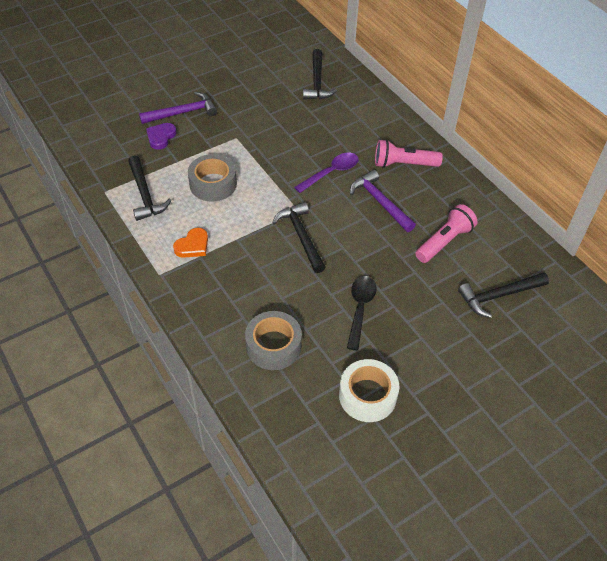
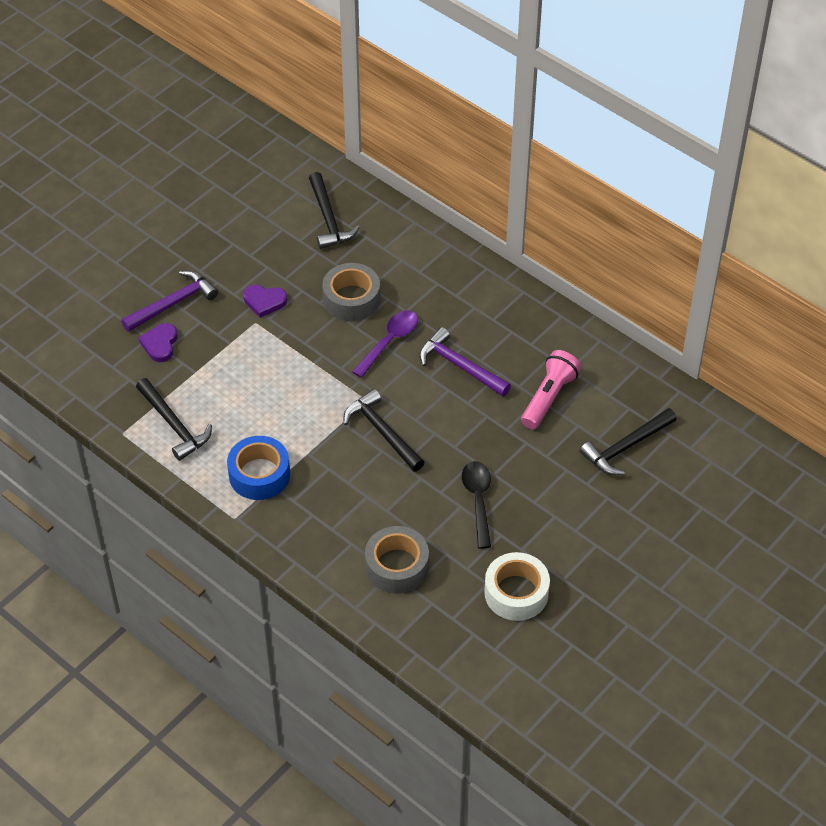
camera: 15 degrees left, 0 degrees up
orange heart [173,228,208,258] -> blue tape [227,436,290,500]
grey tape [188,154,237,202] -> grey tape moved to [322,263,380,321]
pink flashlight [375,139,443,168] -> none
none -> purple heart [243,285,287,318]

